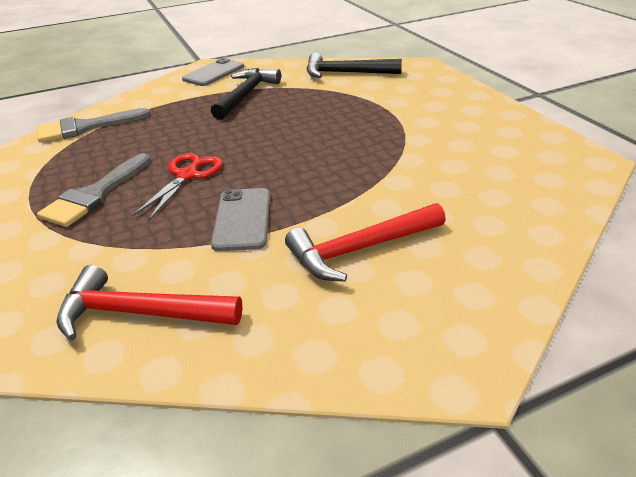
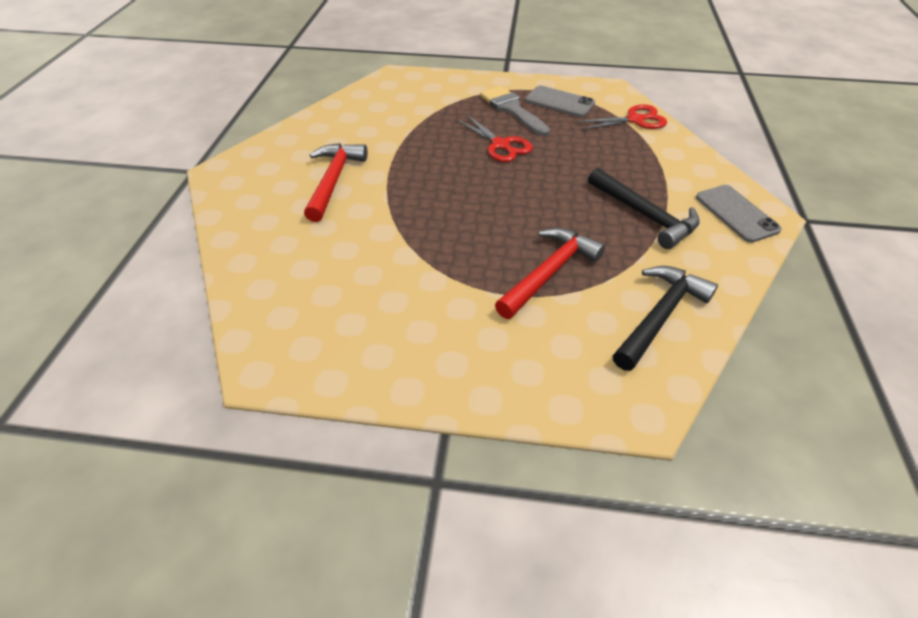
camera: 120 degrees right, 10 degrees up
grey brush [37,108,150,142] -> red scissors [576,104,667,130]
red hammer [57,265,242,341] -> red hammer moved to [495,228,605,319]
grey phone [211,188,270,251] -> grey phone moved to [525,86,595,117]

